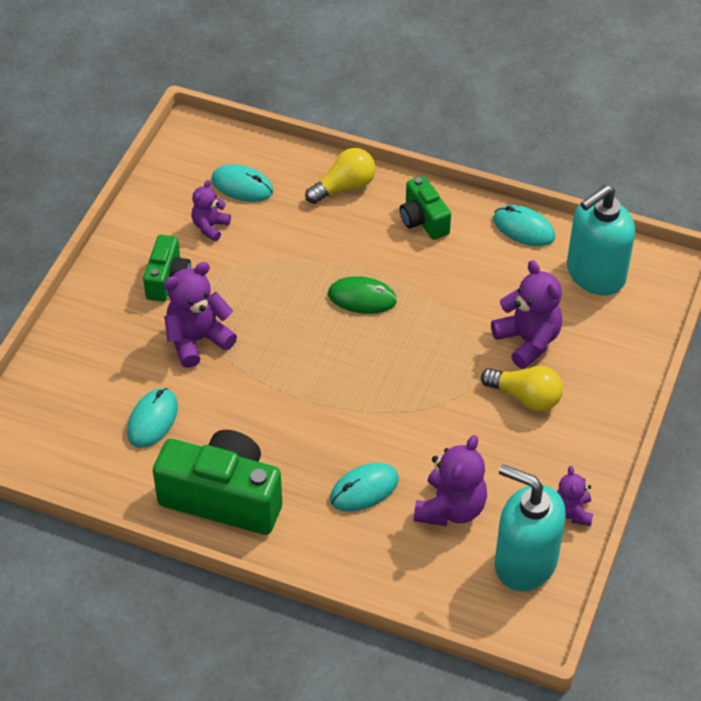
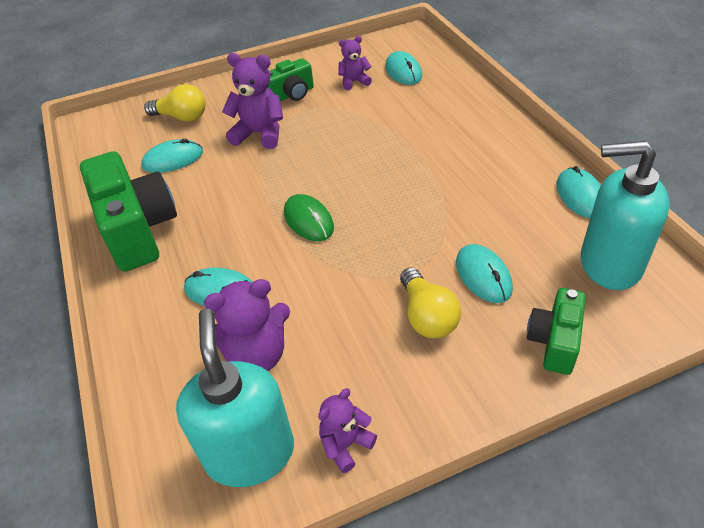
camera: 50 degrees right, 5 degrees down
yellow light bulb [305,148,376,204] -> yellow light bulb moved to [144,84,206,122]
green mouse [328,276,397,314] -> green mouse moved to [284,194,334,241]
green camera [400,176,451,240] -> green camera moved to [527,288,586,375]
purple teddy bear [491,260,562,369] -> turquoise mouse [456,244,513,303]

